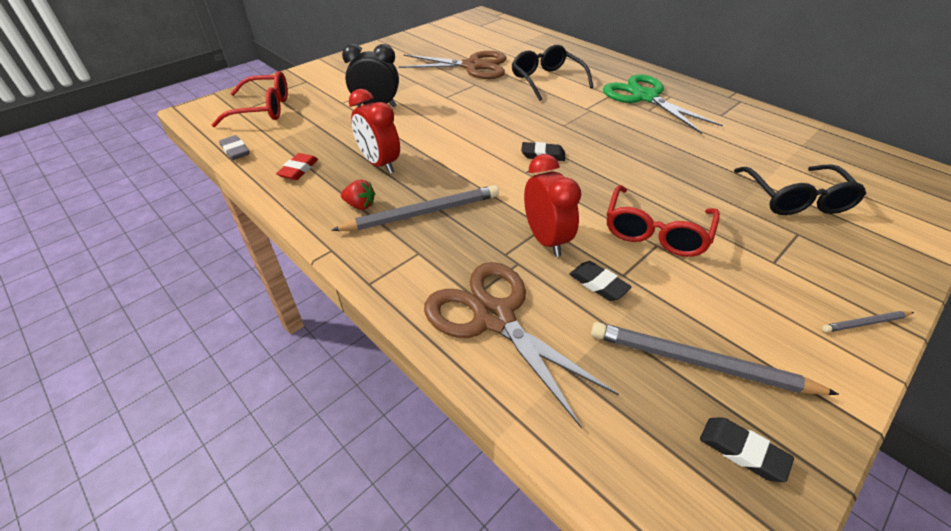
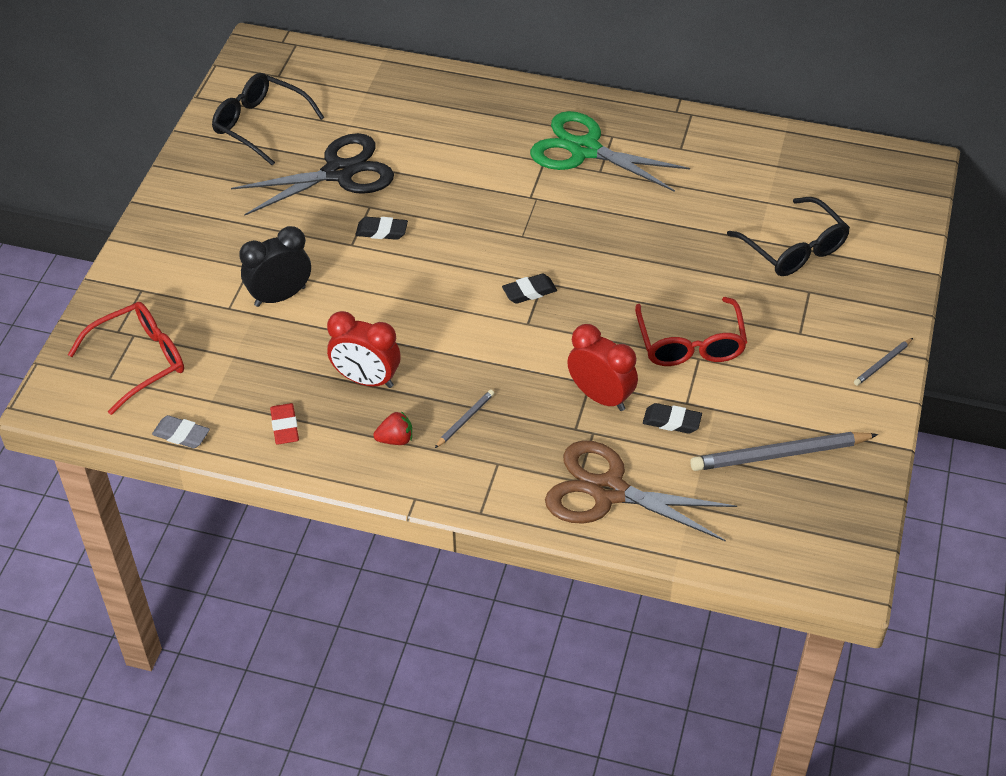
camera: 30 degrees left, 5 degrees up
grey pencil [331,185,499,231] -> grey pencil [435,390,494,448], size x0.48
brown scissors [398,51,506,79] -> black scissors [231,133,394,216]
black glasses [512,45,594,101] -> black glasses moved to [212,73,324,165]
black eraser [700,418,794,482] -> black eraser moved to [355,217,408,240]

